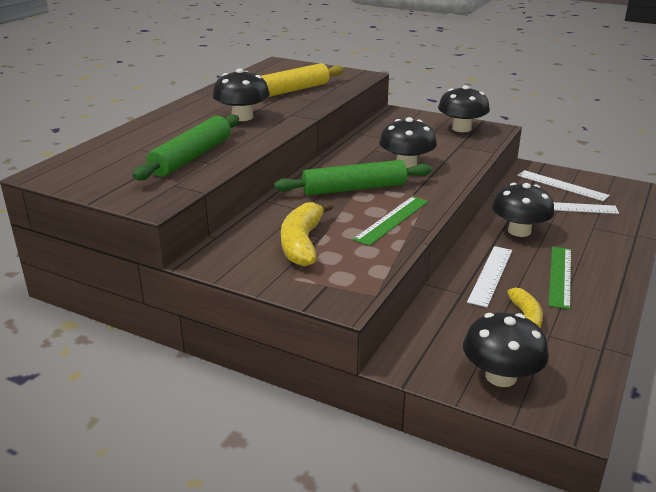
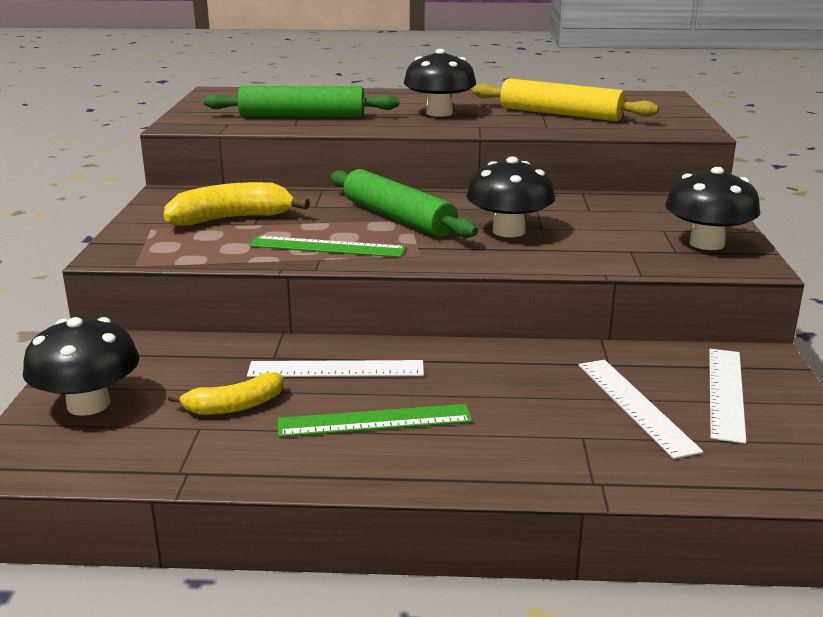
camera: 65 degrees right, 5 degrees down
black mushroom [492,183,554,237] -> none

